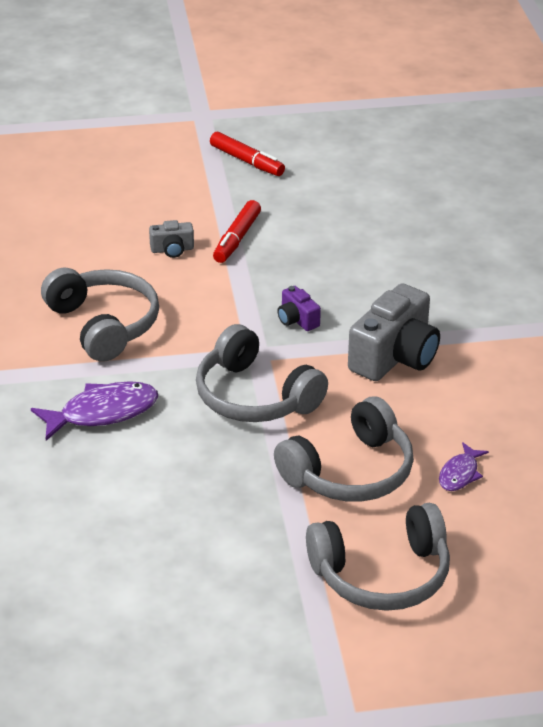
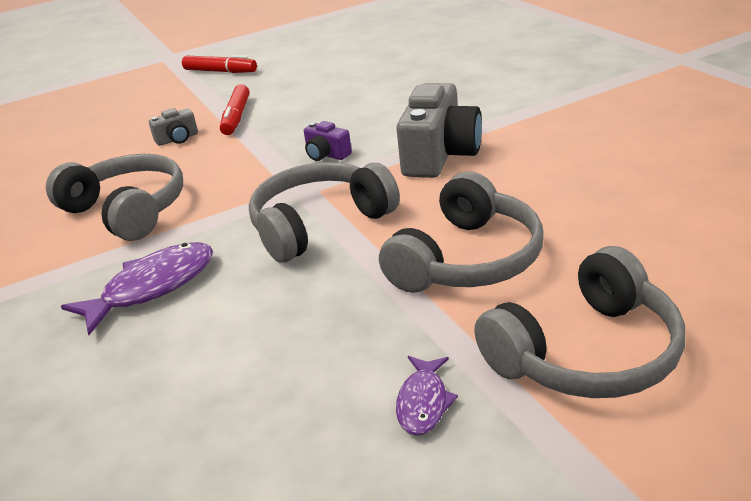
camera: 15 degrees left, 5 degrees down
grey headphones [196,324,328,422] -> grey headphones turned 120 degrees clockwise [249,162,400,263]
purple fish [439,442,489,491] -> purple fish moved to [396,356,458,436]

